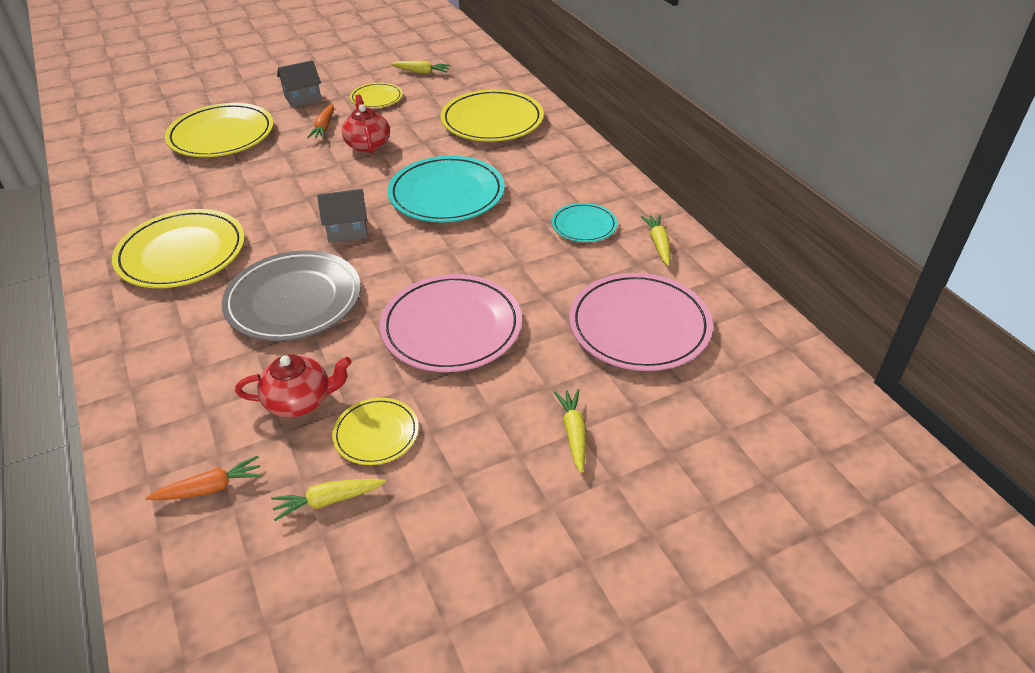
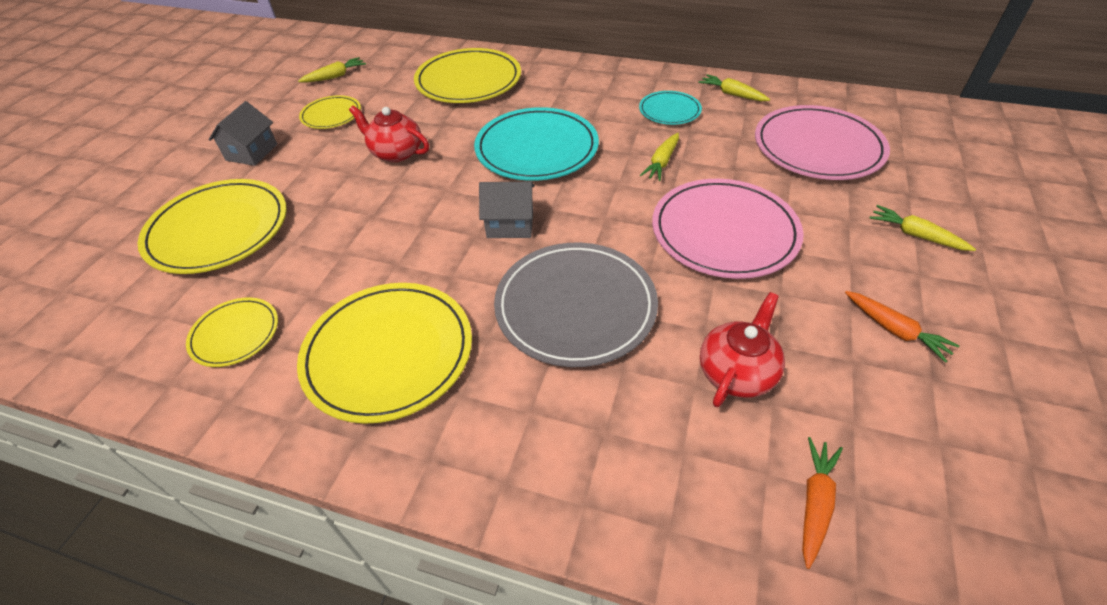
camera: 45 degrees left, 5 degrees up
yellow carrot [271,479,386,521] -> yellow carrot moved to [640,133,679,181]
orange carrot [307,104,334,139] -> orange carrot moved to [845,291,959,363]
grey house [317,189,368,243] -> grey house turned 60 degrees clockwise [479,182,535,238]
yellow plate [332,398,419,465] -> yellow plate moved to [186,297,278,367]

